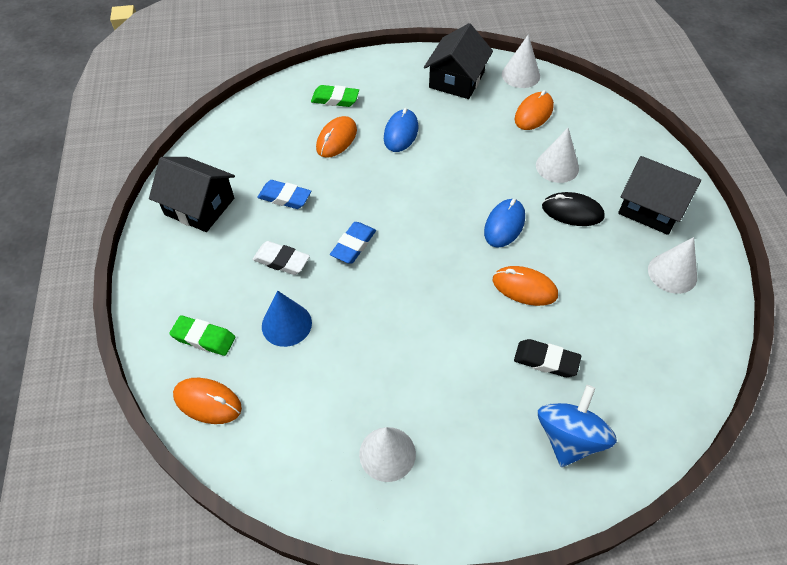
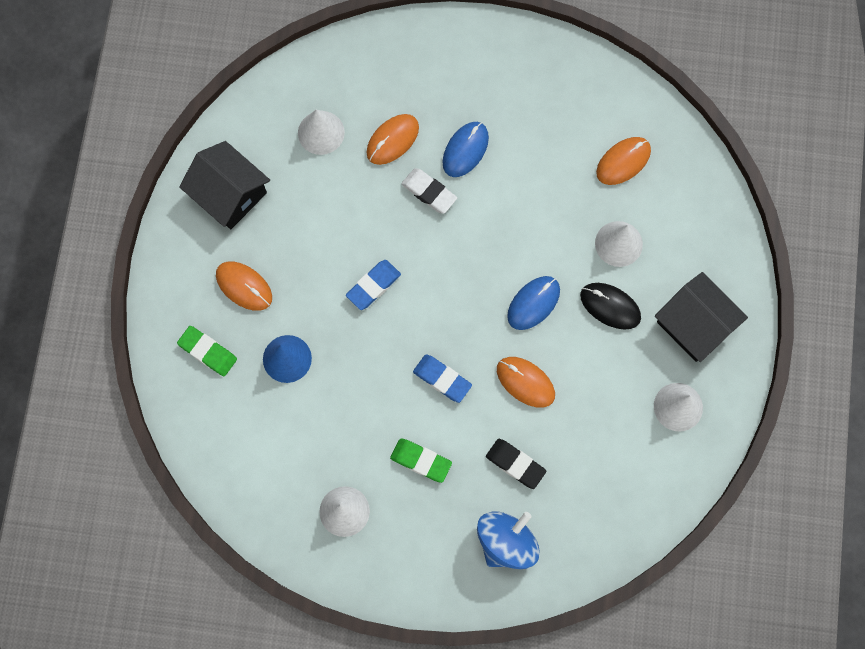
camera: 15 degrees right, 20 degrees up
orange mouse [173,378,242,424] -> orange mouse moved to [216,262,272,311]
white eraser [252,241,310,275] -> white eraser moved to [401,168,457,214]
blue eraser [257,180,311,209] -> blue eraser moved to [413,355,472,403]
green eraser [311,85,359,107] -> green eraser moved to [390,438,452,483]
black house [424,23,493,99] -> none
white cone [502,34,540,88] -> white cone moved to [298,110,345,155]

